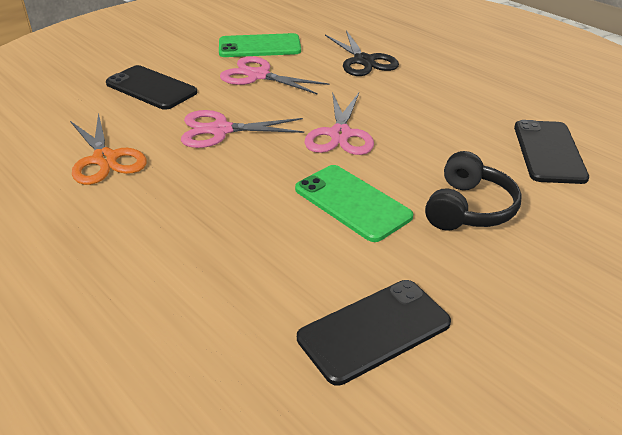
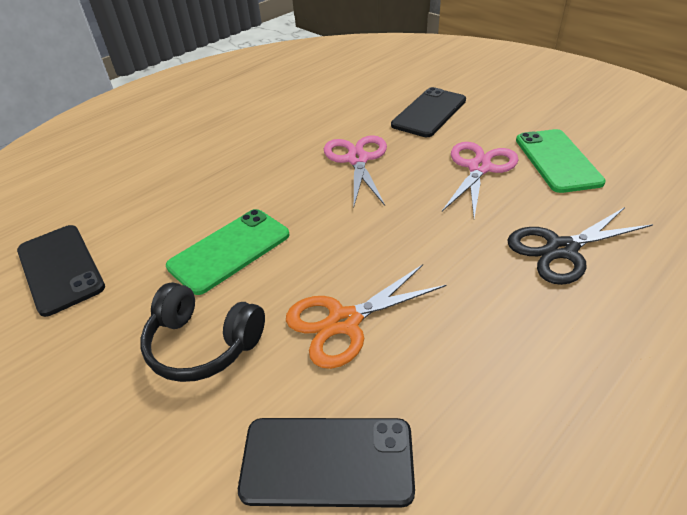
camera: 90 degrees right, 5 degrees up
orange scissors [70,112,147,185] -> orange scissors moved to [286,264,446,369]
pink scissors [304,92,374,155] -> none

